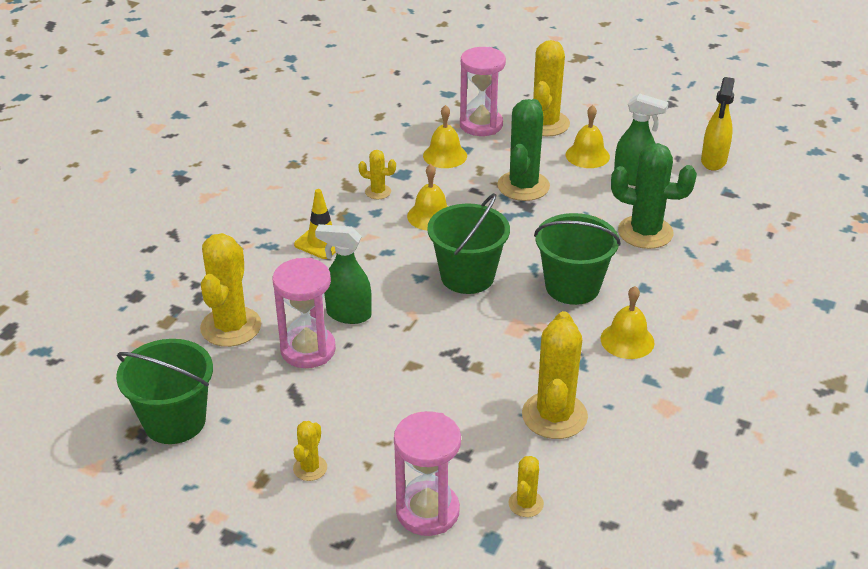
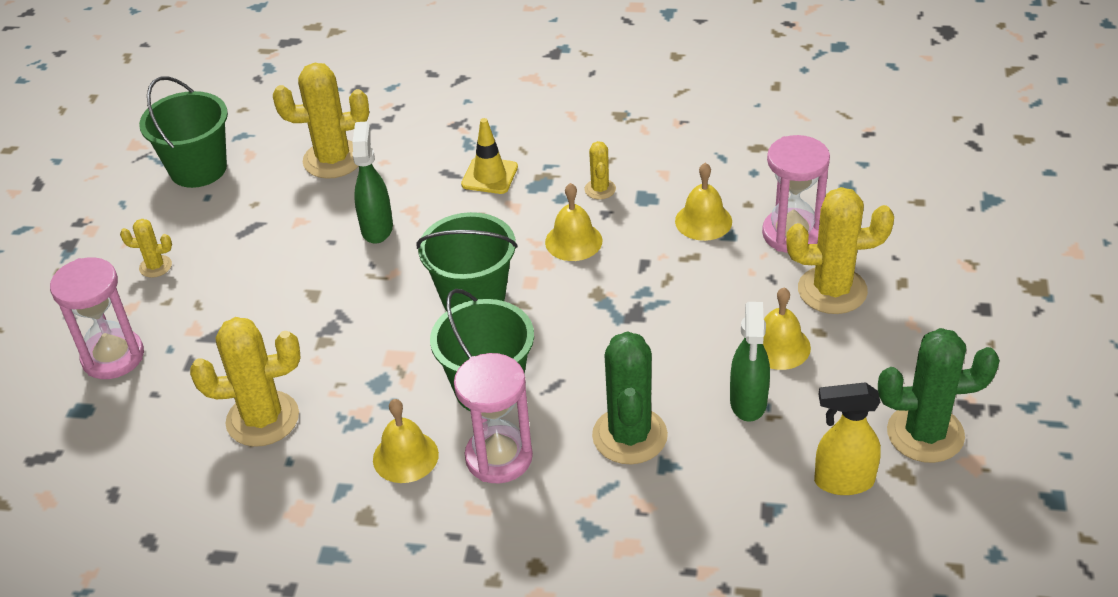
camera: 75 degrees right, 5 degrees up
pink hourglass [273,258,336,368] -> pink hourglass moved to [454,353,533,483]
green cactus [497,99,550,201] -> green cactus moved to [878,328,1000,463]
yellow cactus [508,456,544,517] -> none

